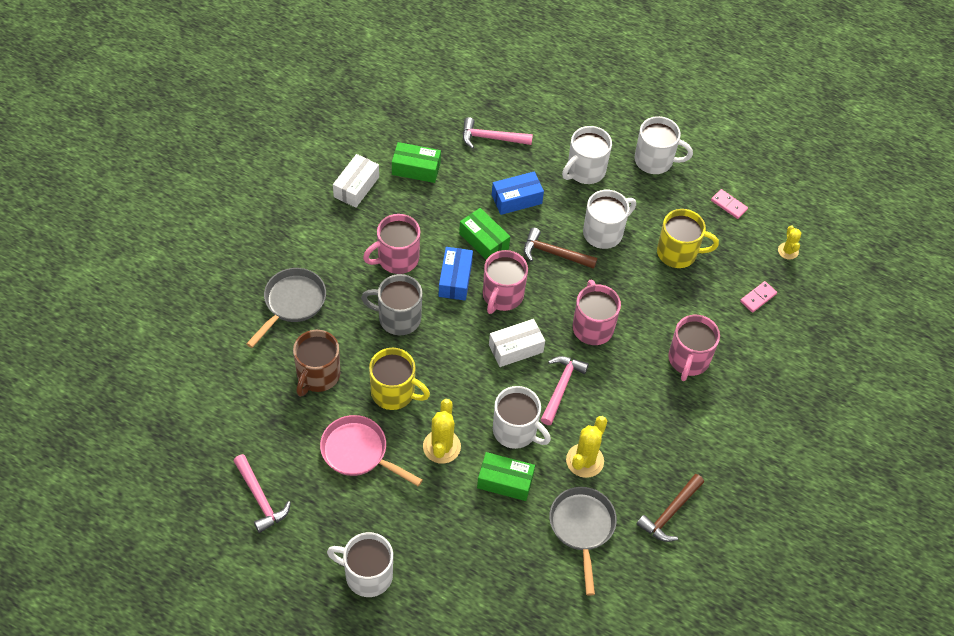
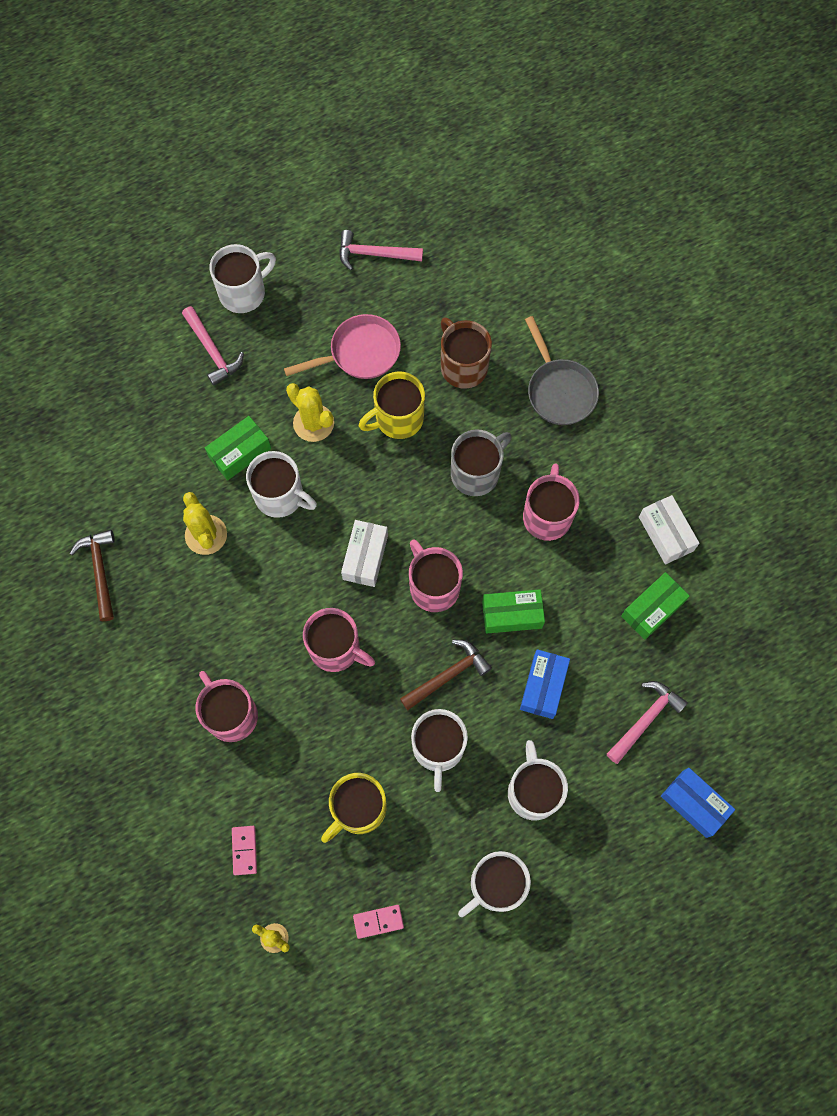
camera: 130 degrees right, 15 degrees up
blue box [438,247,473,300] -> blue box moved to [661,768,735,838]
white mug [493,386,551,449] -> white mug turned 135 degrees counterclockwise [246,451,317,518]
pink hammer [541,356,589,425] -> pink hammer moved to [182,306,244,386]
grey pan [549,487,617,596] -> none

